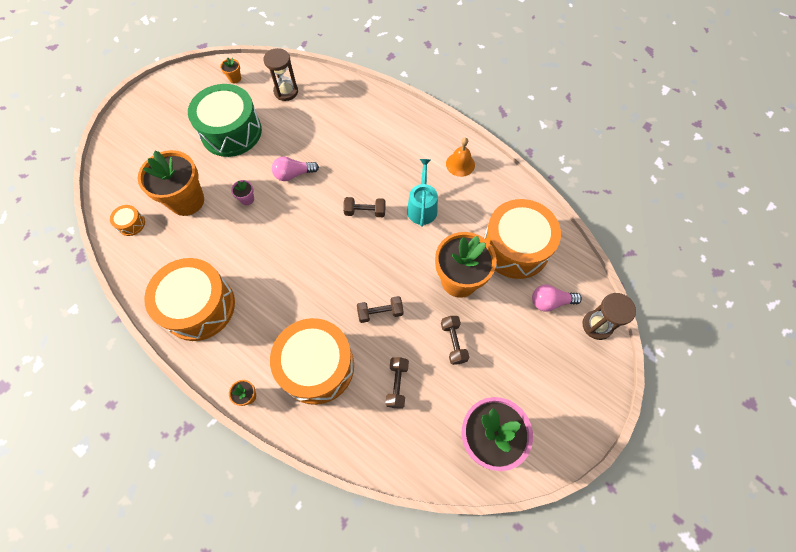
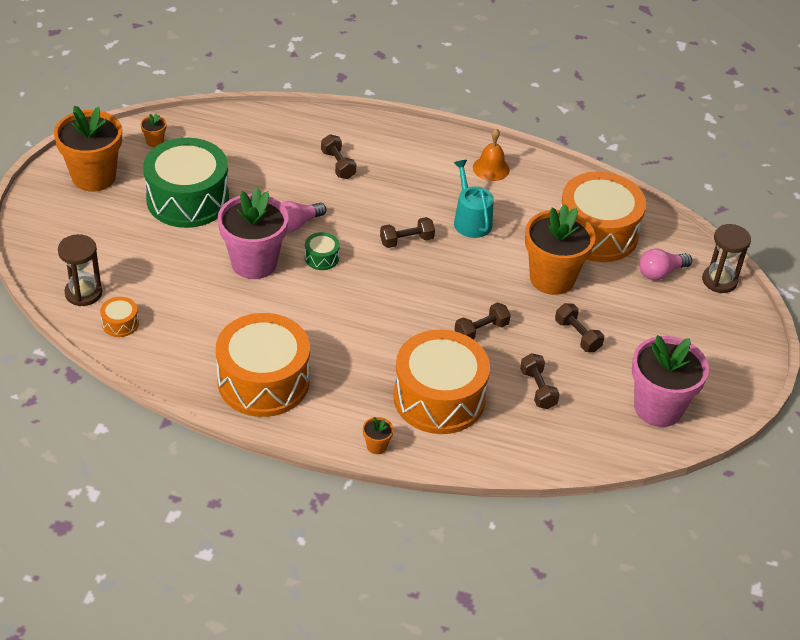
camera: 25 degrees left, 20 degrees down
orange flower pot [138,150,204,216] -> orange flower pot moved to [54,106,122,192]
pink flower pot [231,180,254,205] -> pink flower pot [218,188,288,279], size x2.49
brown hourglass [263,48,298,101] -> brown hourglass moved to [58,234,102,306]
none -> green drum [305,232,340,270]
none -> brown dumbbell [321,134,356,179]

